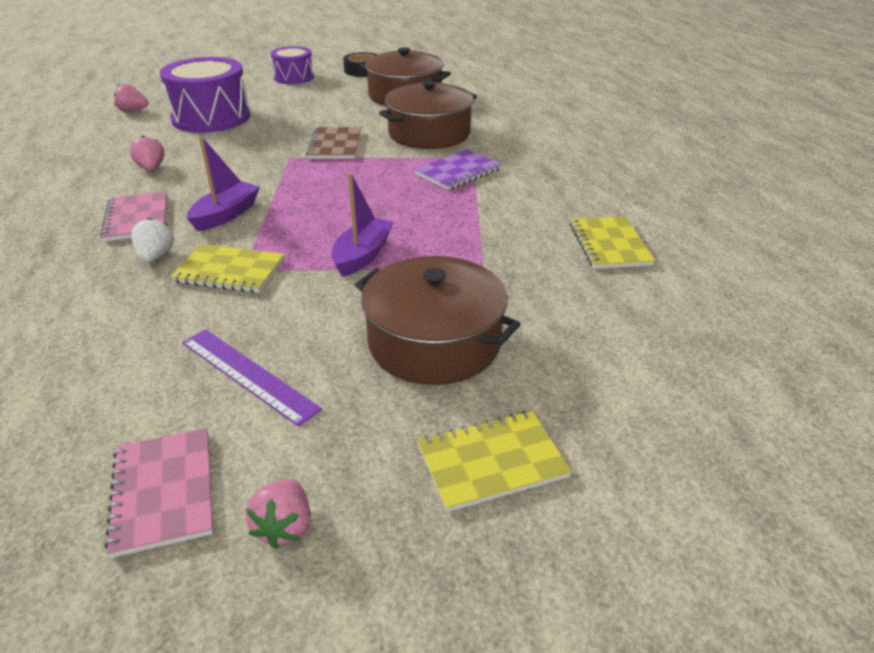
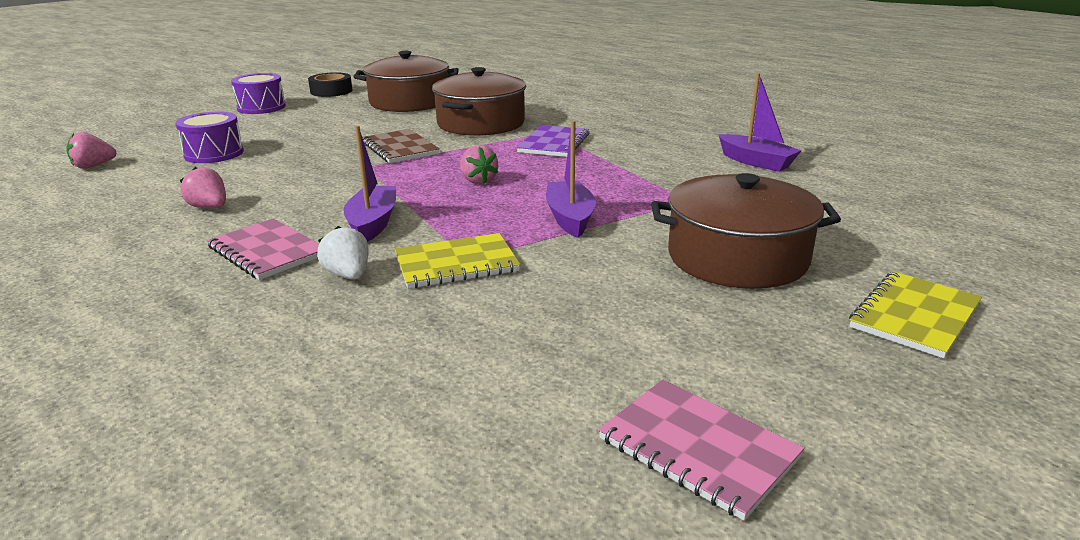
camera: 30 degrees left, 10 degrees down
purple drum [159,57,250,133] -> purple drum [175,111,244,163], size x0.59
purple ruler [182,329,322,427] -> none
pink strawberry [245,479,310,549] -> pink strawberry moved to [460,145,498,184]
yellow notebook [570,216,655,269] -> purple boat [718,73,802,172]

